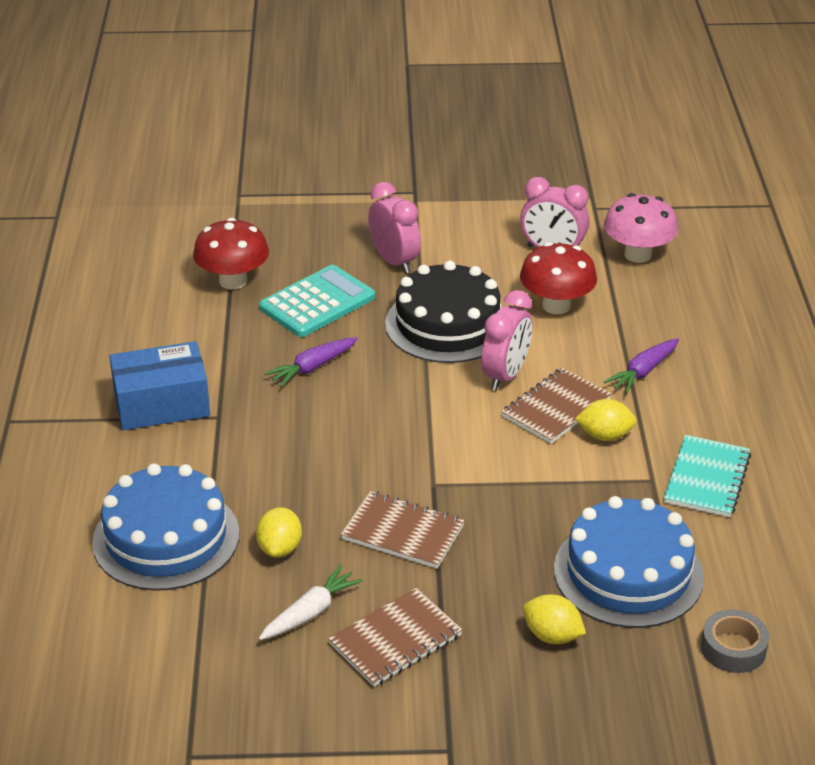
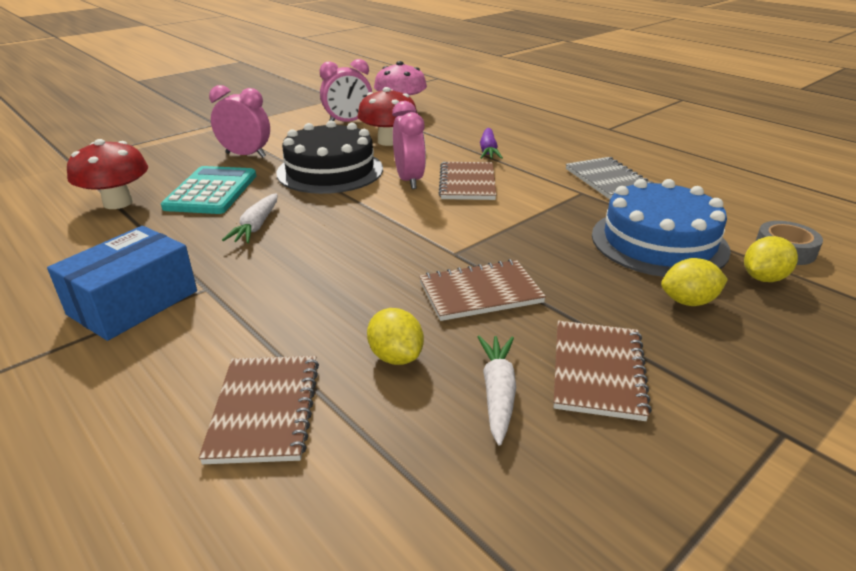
camera: 40 degrees left, 5 degrees down
blue cake [92,463,239,591] -> brown notebook [199,356,319,464]
purple carrot [264,337,358,387] -> white carrot [222,193,277,243]
yellow lemon [575,399,637,441] -> yellow lemon moved to [744,236,798,282]
turquoise notebook [664,435,751,517] -> grey notebook [566,157,653,199]

